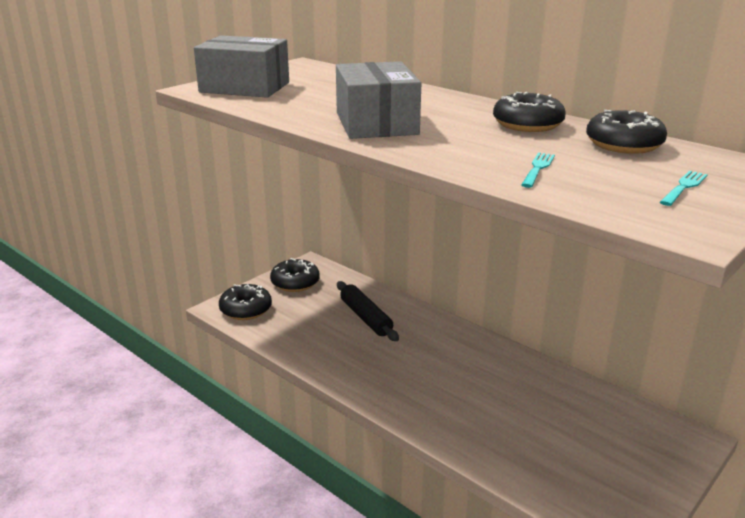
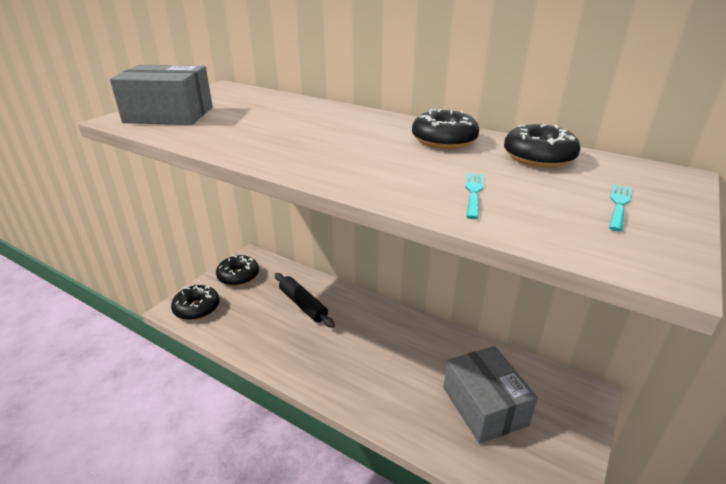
camera: 10 degrees left, 5 degrees up
grey box [336,61,421,139] -> grey box moved to [443,346,538,444]

